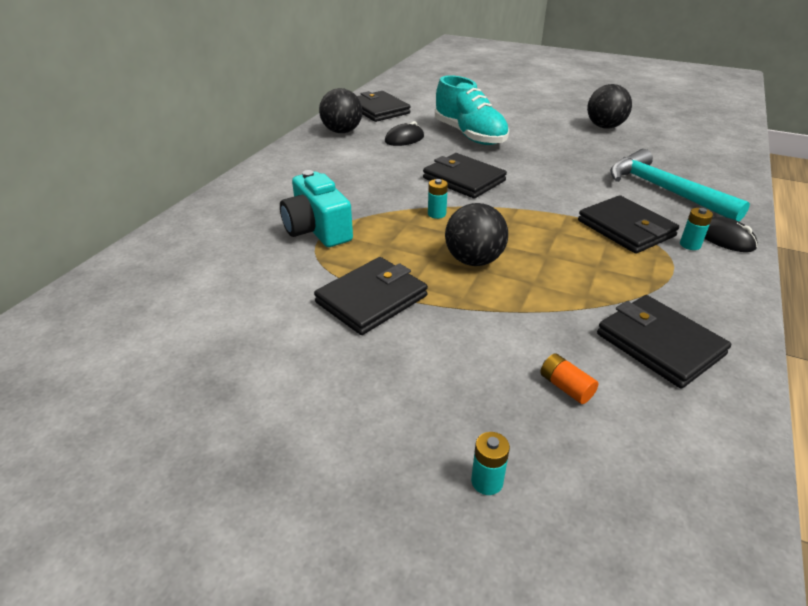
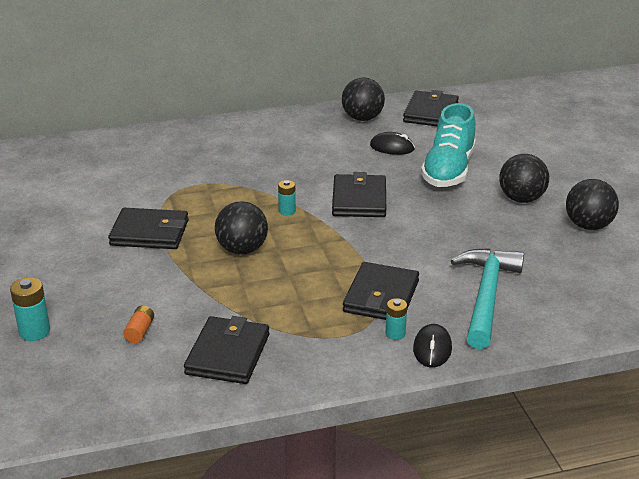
camera: 50 degrees right, 5 degrees down
turquoise camera [280,170,353,247] -> none
turquoise battery [471,432,510,495] -> turquoise battery [10,277,50,341], size x1.53
none -> black ball [499,154,549,203]

